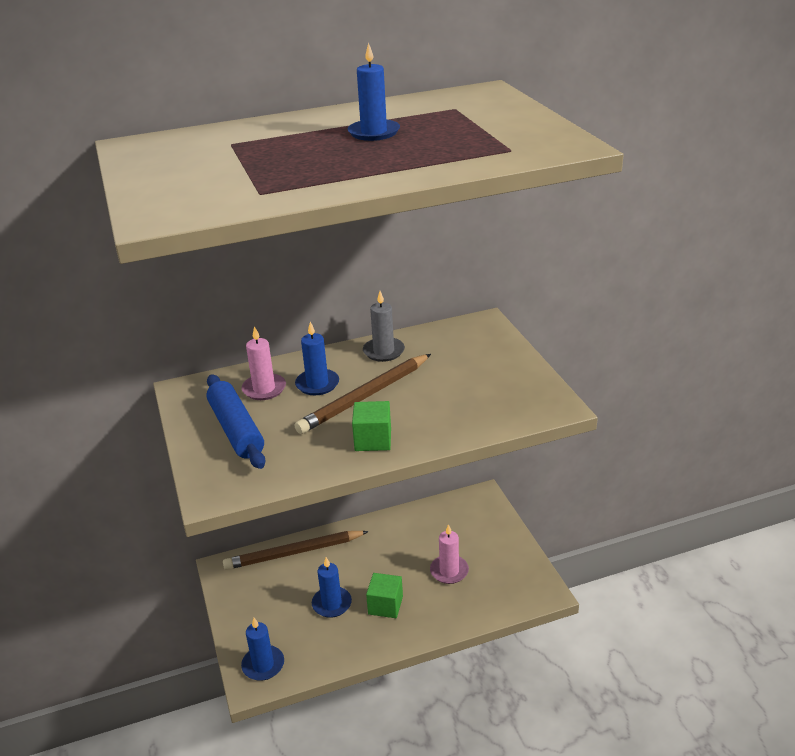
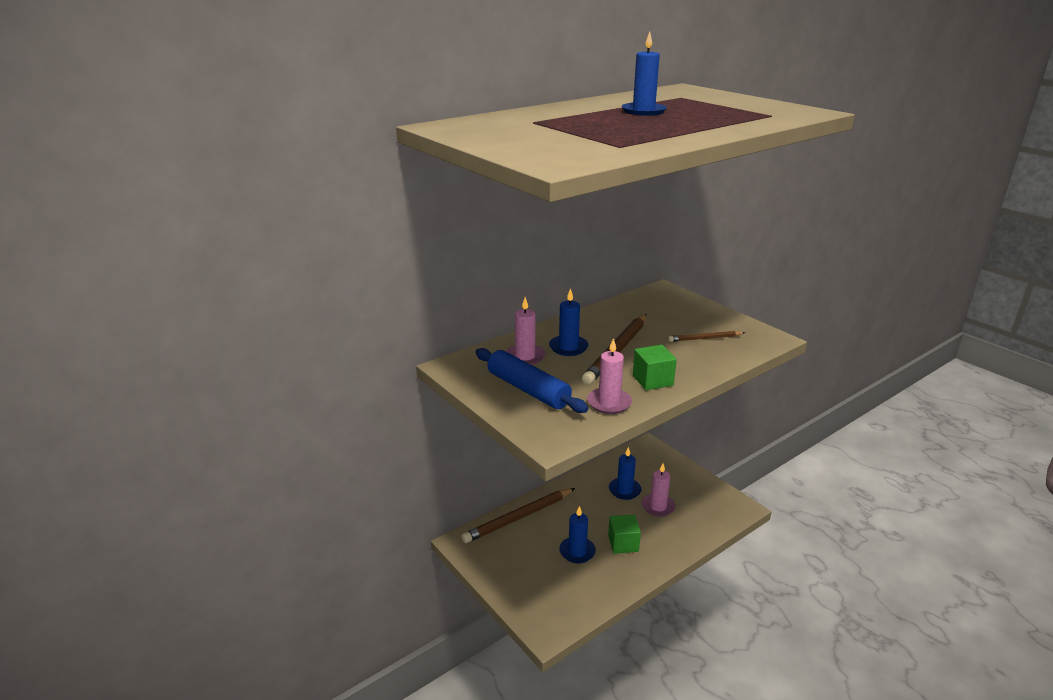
camera: 20 degrees left, 5 degrees down
blue candle [241,618,284,681] -> blue candle moved to [609,447,641,500]
grey candle [363,291,405,362] -> none
none -> pink candle [587,338,632,414]
none -> brown pencil [668,331,745,342]

